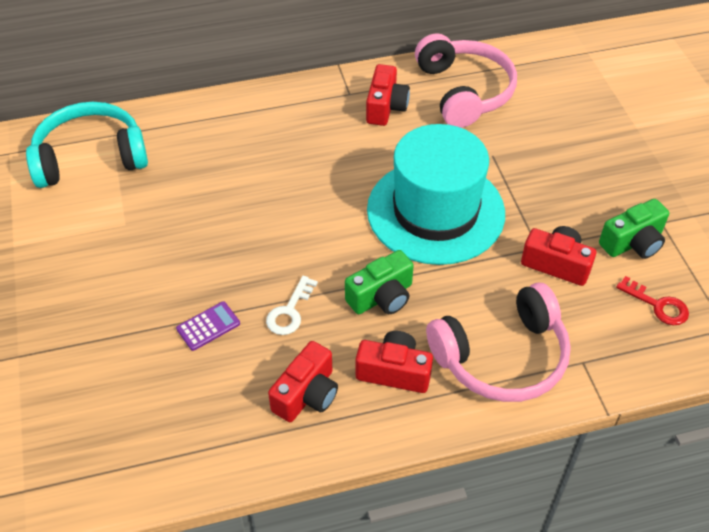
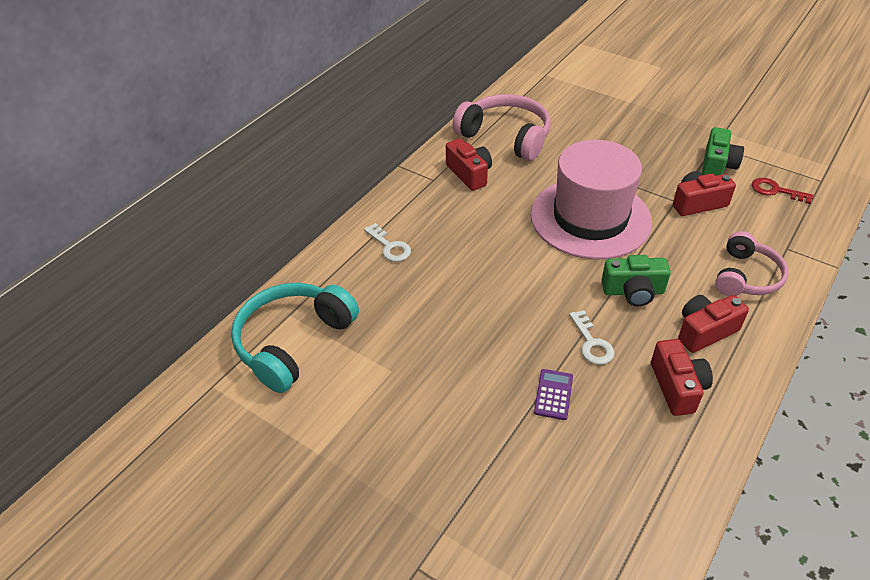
camera: 40 degrees left, 5 degrees down
green camera [345,250,414,314] -> green camera turned 75 degrees clockwise [601,255,671,306]
turquoise hat [367,124,505,265] -> pink hat [530,140,652,259]
pink headphones [426,283,571,402] -> pink headphones [715,231,788,296], size x0.66
red key [616,276,689,325] -> red key turned 150 degrees counterclockwise [752,178,813,204]
none -> white key [364,223,411,262]

